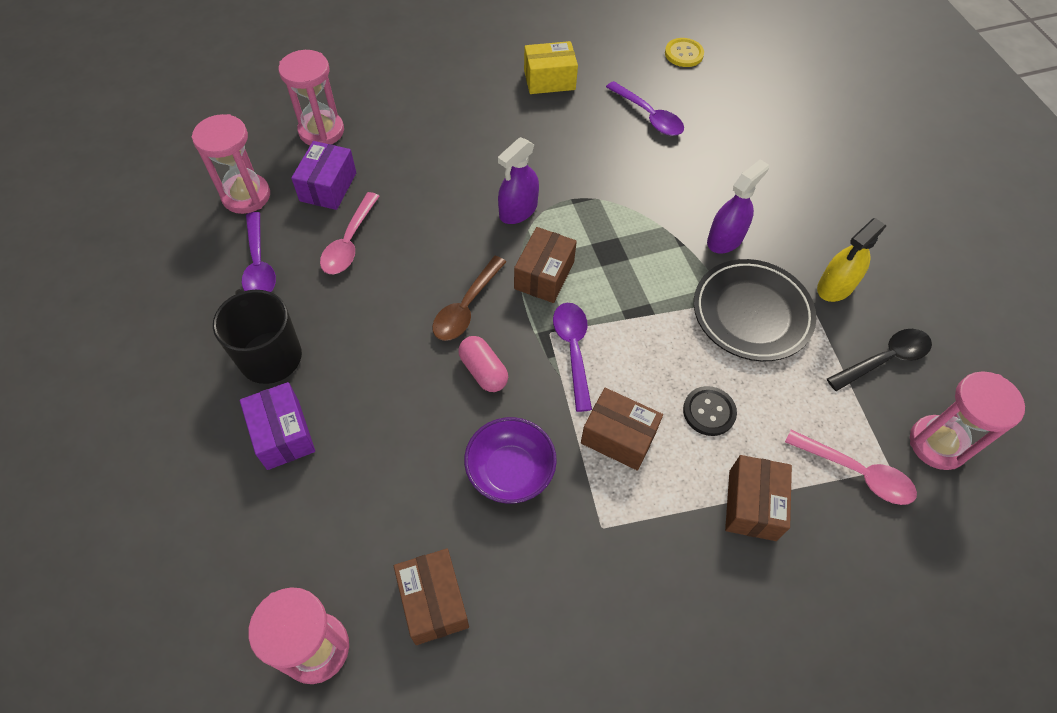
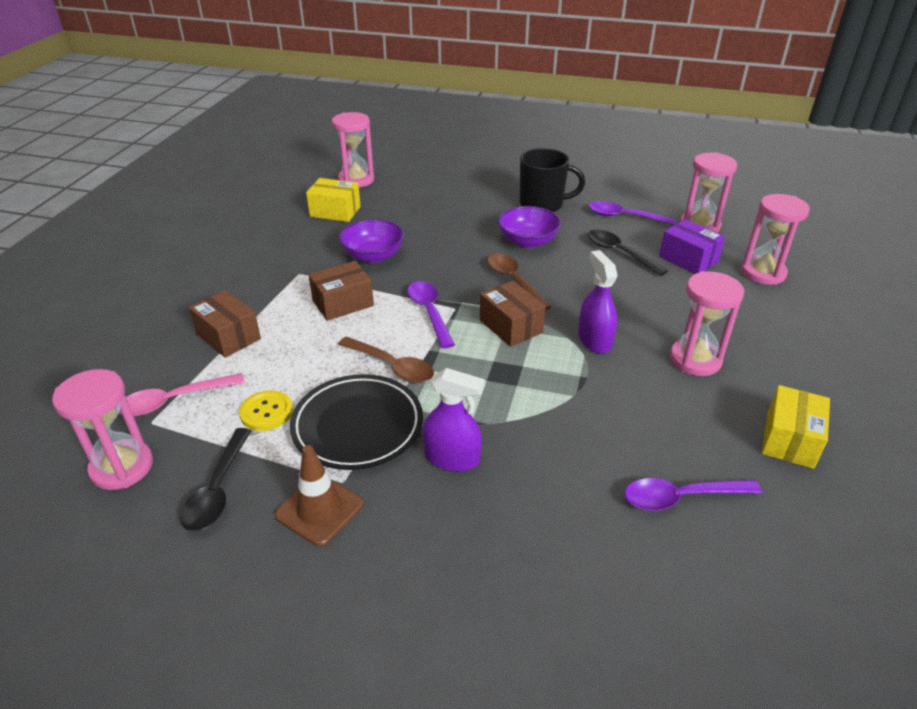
camera: 125 degrees right, 20 degrees down
purple box [240,382,315,470] -> none
pink spoon [320,192,379,274] -> black spoon [588,230,668,276]
brown box [394,548,469,645] -> yellow box [306,178,361,222]
pink capsule [458,336,508,392] -> none
purple spoon [553,303,592,412] -> purple spoon turned 135 degrees counterclockwise [407,281,455,348]
yellow button [665,38,704,67] -> yellow button moved to [239,390,293,431]
black button [683,386,737,436] -> none
purple spray bottle [707,159,769,253] -> purple spray bottle turned 60 degrees counterclockwise [422,368,485,472]
yellow spray bottle [817,218,886,302] -> brown traffic cone [275,445,363,546]
none -> brown spoon [338,336,434,383]
none -> purple bowl [498,206,561,248]
none -> pink hourglass [670,271,744,376]

